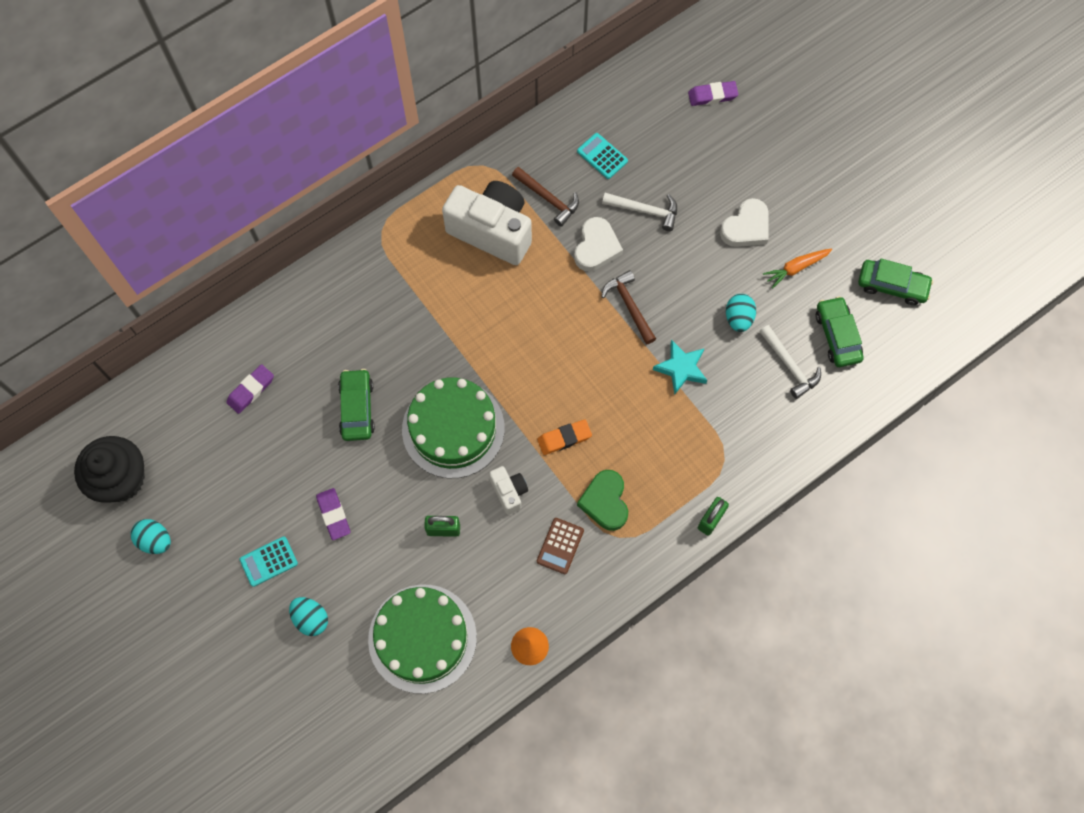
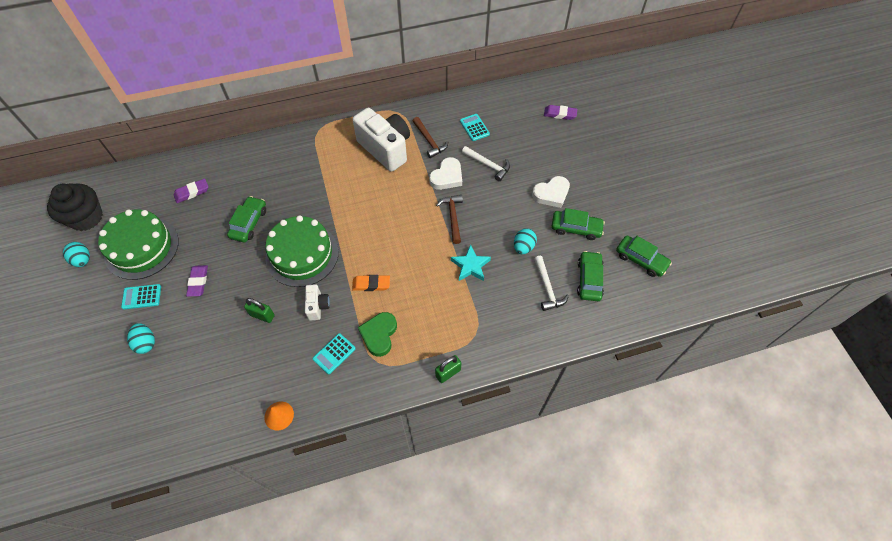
camera: 20 degrees right, 10 degrees down
green cake [368,585,477,694] -> green cake moved to [98,209,179,280]
brown calculator [537,518,584,574] -> turquoise calculator [312,333,356,374]
orange carrot [763,248,832,289] -> green car [552,208,605,240]

